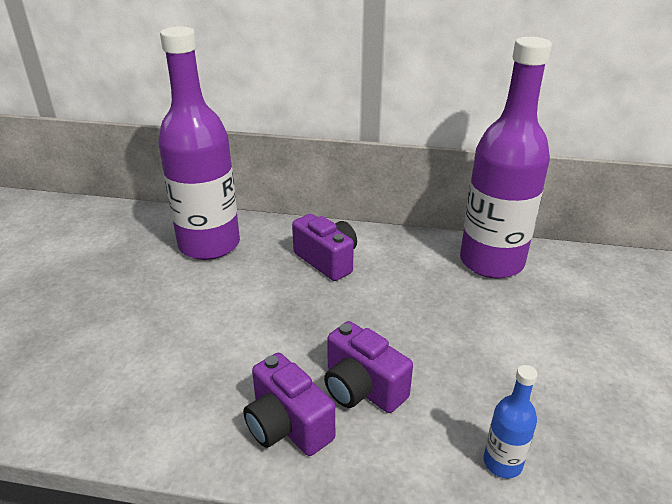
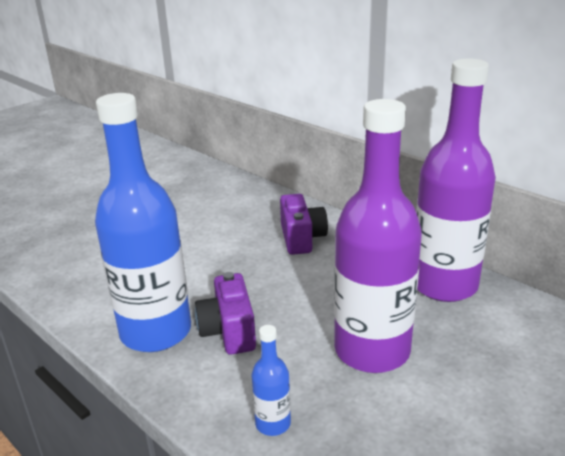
camera: 35 degrees right, 5 degrees down
purple bottle [158,27,240,260] -> purple bottle moved to [334,99,422,373]
purple camera [243,353,335,456] -> blue bottle [95,93,191,352]

